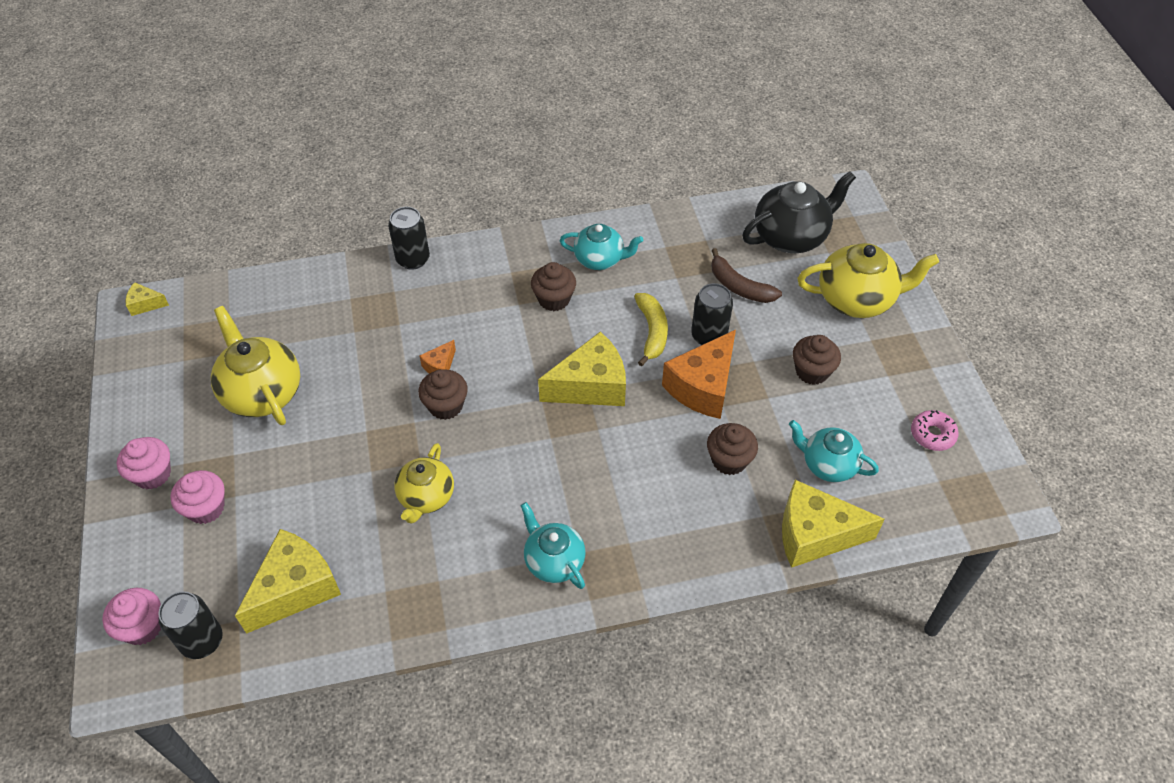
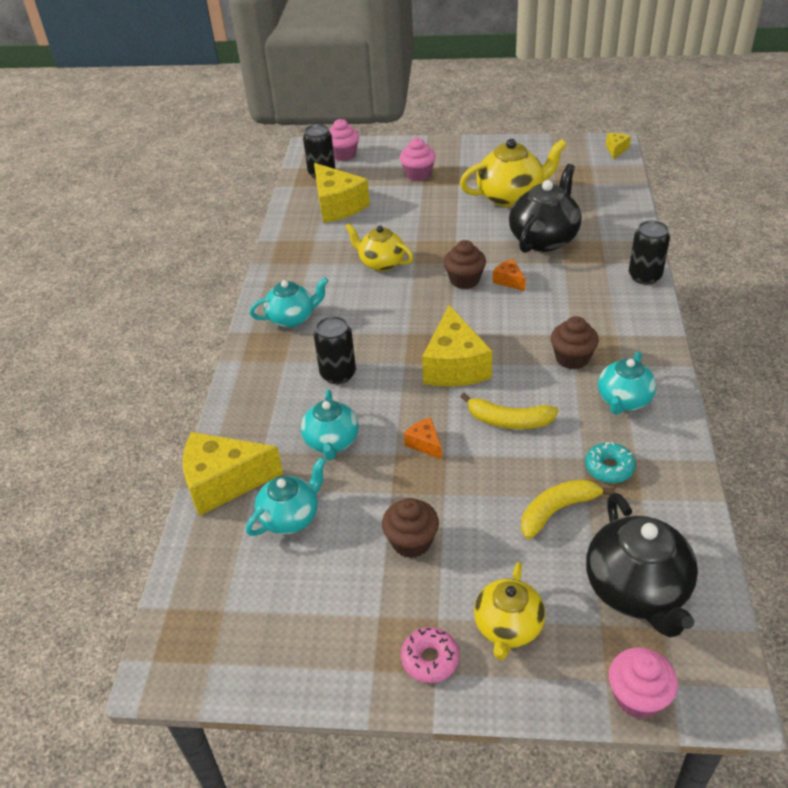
camera: 110 degrees right, 10 degrees down
pink cupcake [117,437,171,489] -> pink cupcake moved to [609,647,678,719]
orange cheese [662,330,736,419] -> orange cheese [404,418,442,460], size x0.46
black can [691,283,733,345] -> black can moved to [314,316,356,384]
brown cupcake [707,423,758,475] -> turquoise teapot [301,390,359,460]
brown banana [711,248,782,303] -> yellow banana [521,479,615,539]
yellow cheese [782,480,885,568] -> yellow cheese turned 120 degrees counterclockwise [183,432,283,516]
yellow teapot [797,243,939,318] -> yellow teapot [474,562,545,660], size x0.65
pink donut [911,410,959,451] -> pink donut moved to [401,627,459,683]
none -> black teapot [509,164,581,253]
none -> turquoise donut [585,442,636,483]

